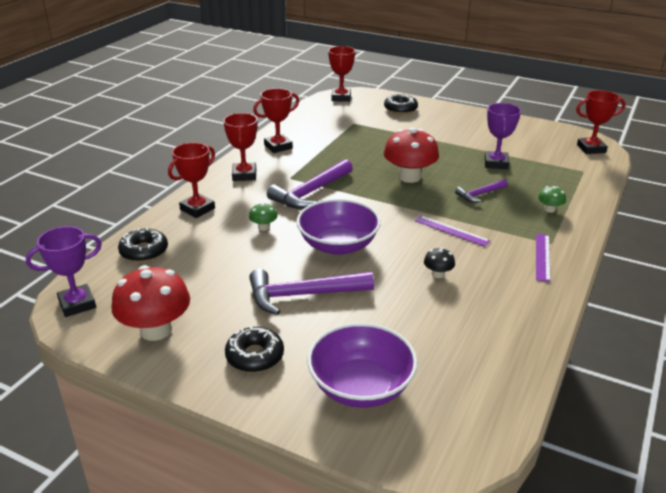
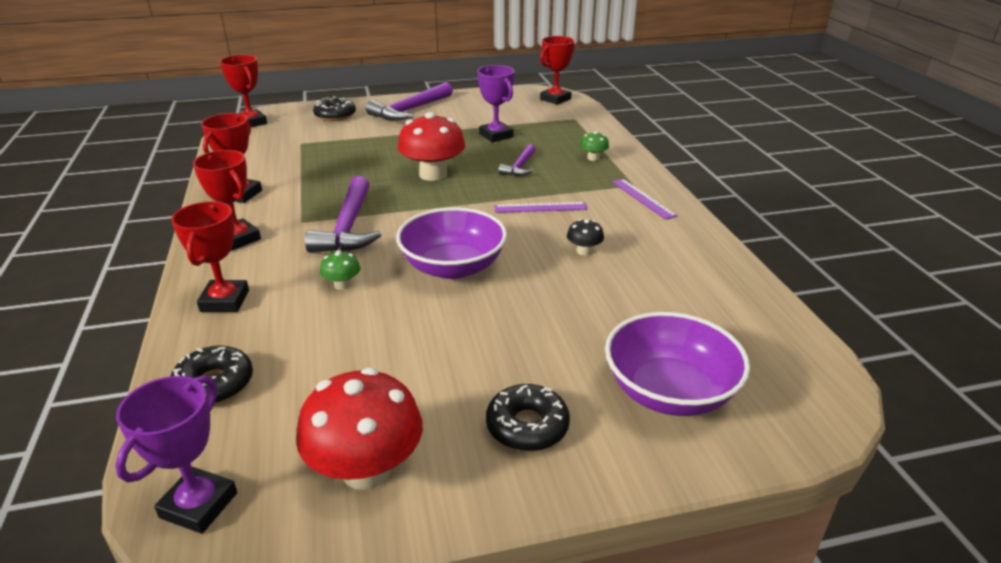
camera: 40 degrees left, 0 degrees up
purple hammer [249,269,374,315] -> purple hammer moved to [366,82,453,121]

